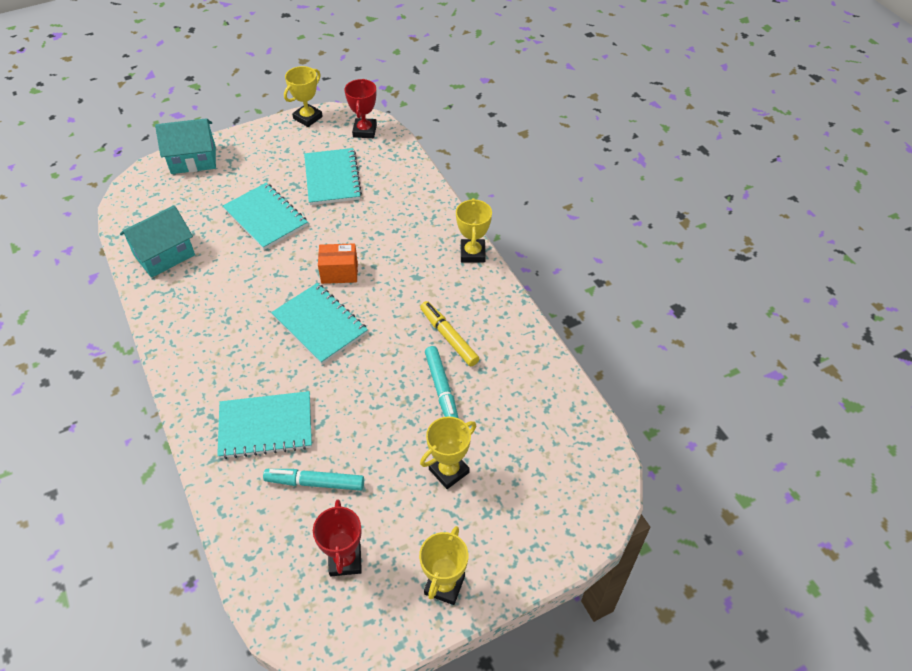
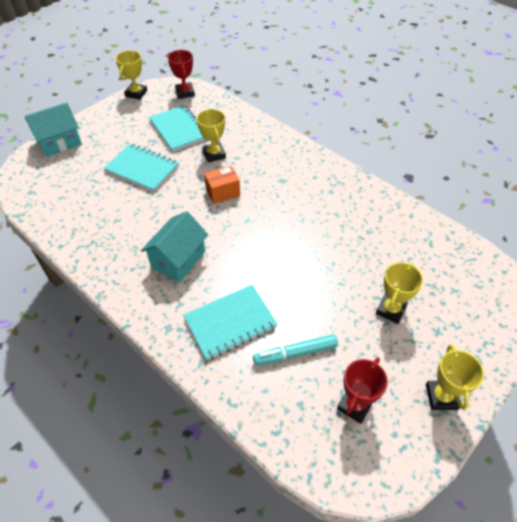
camera: 20 degrees left, 0 degrees up
turquoise house [120,205,195,278] -> turquoise house moved to [141,211,208,282]
turquoise notebook [271,283,368,364] -> none
red trophy [313,499,362,576] -> red trophy turned 60 degrees clockwise [337,358,388,424]
yellow marker [420,301,479,366] -> none
turquoise marker [425,346,459,419] -> none
yellow trophy [456,198,492,262] -> yellow trophy moved to [197,109,226,162]

